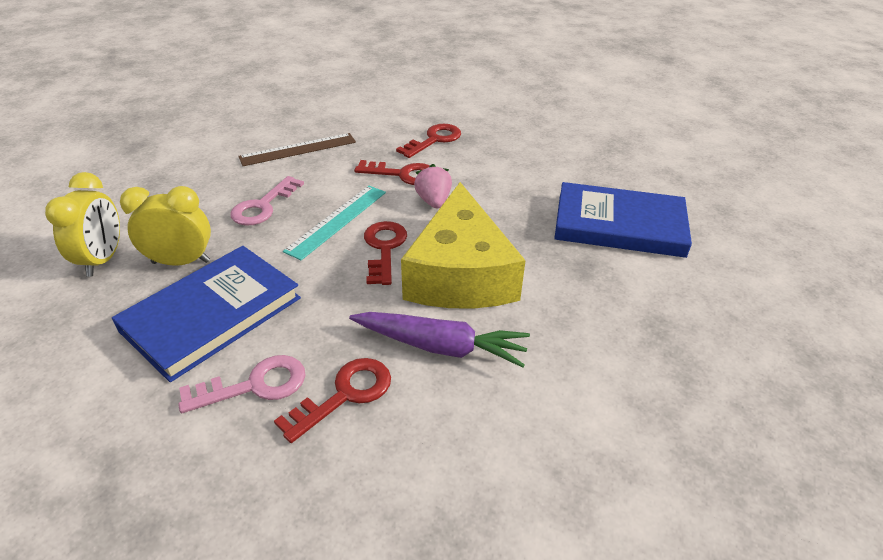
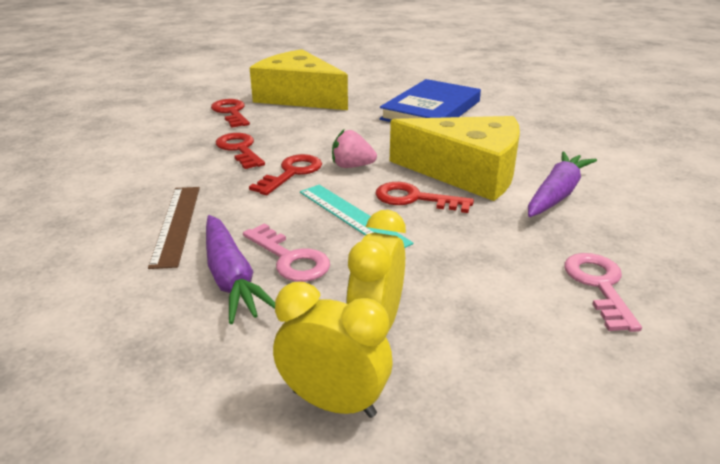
camera: 70 degrees left, 10 degrees down
blue book [112,246,301,382] -> none
red key [274,358,391,443] -> red key moved to [211,99,250,128]
none -> purple carrot [206,215,275,324]
none -> yellow cheese [250,49,348,110]

